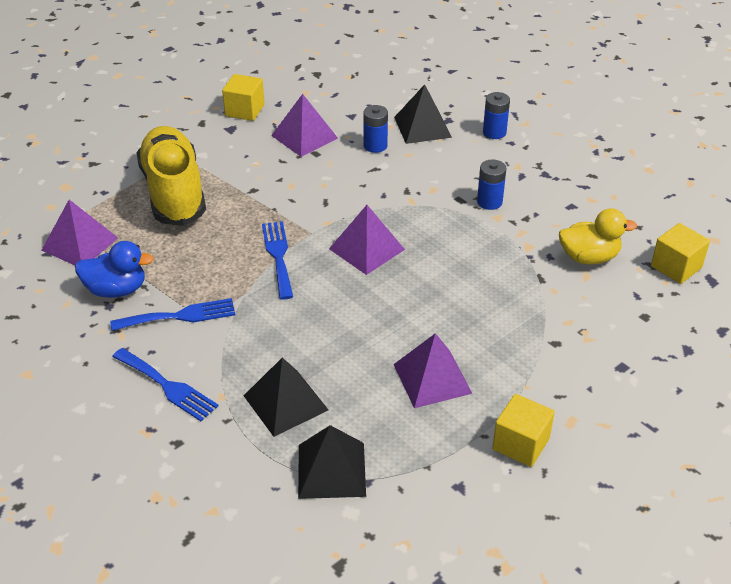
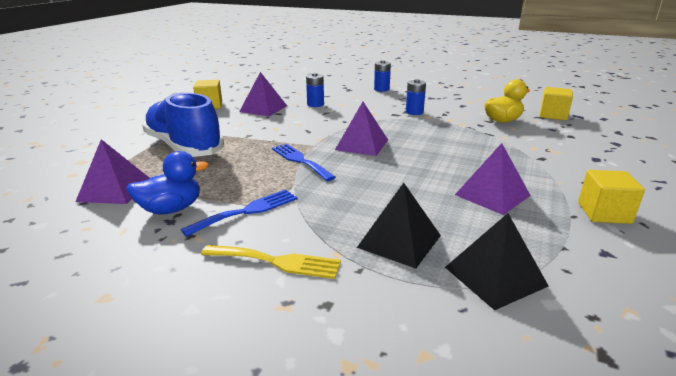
camera: 25 degrees left, 15 degrees down
blue fork [112,348,219,421] -> yellow fork [201,245,341,279]
yellow shoe [137,126,206,226] -> blue shoe [142,92,224,157]
black pyramid [394,84,452,144] -> none

